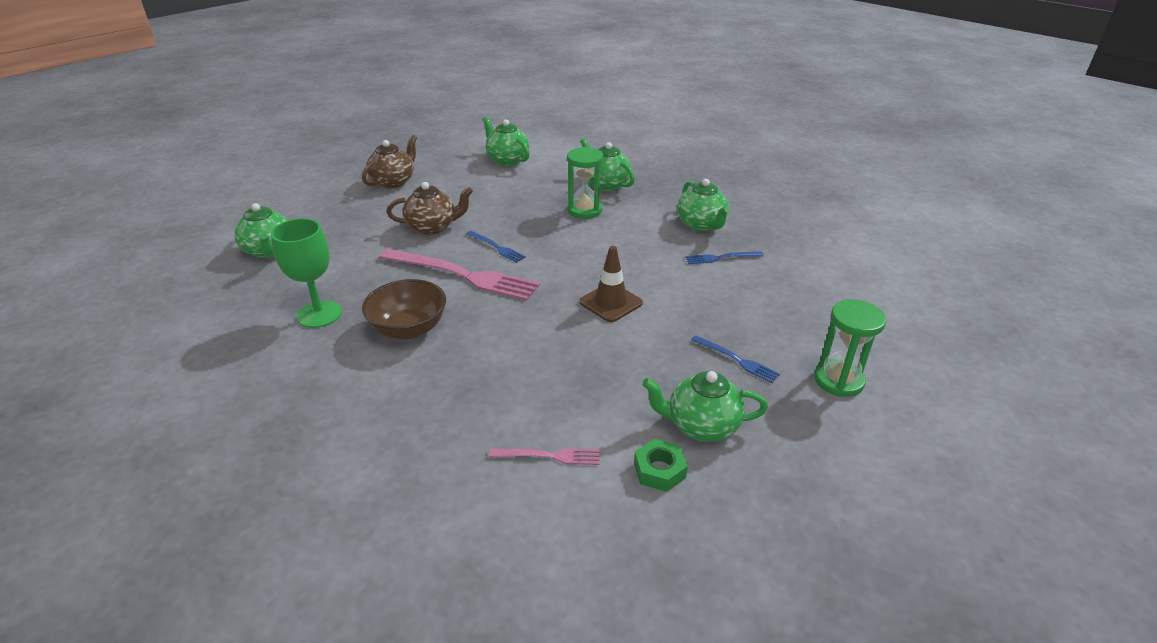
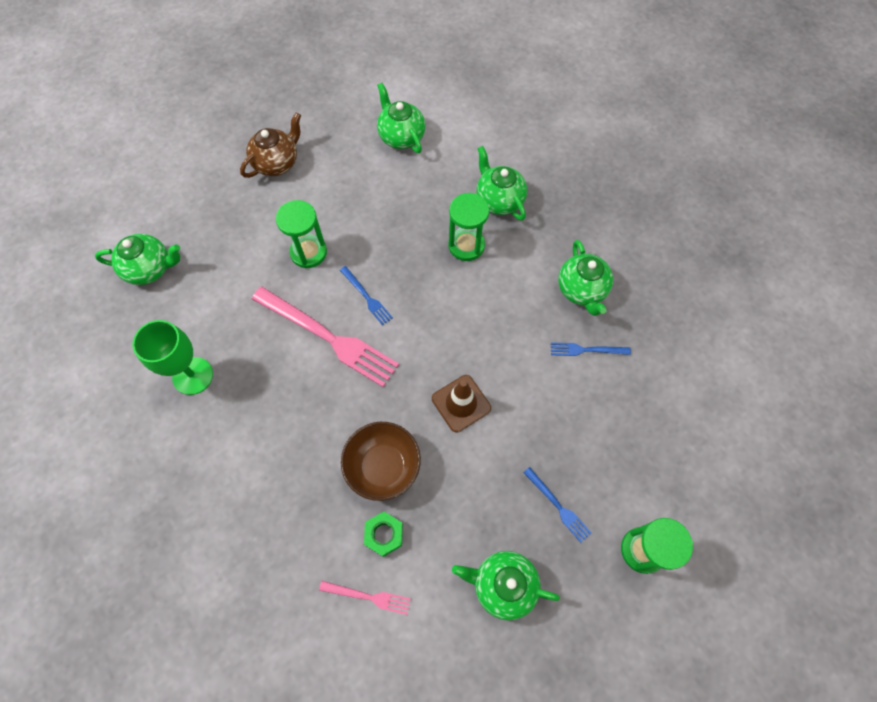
camera: 10 degrees right, 30 degrees up
green teapot [234,203,288,258] -> green teapot turned 75 degrees counterclockwise [95,234,180,285]
brown bowl [362,279,446,339] -> brown bowl moved to [341,422,421,501]
brown teapot [387,182,473,235] -> green hourglass [276,200,327,268]
green nut [634,439,688,492] -> green nut moved to [364,512,403,557]

